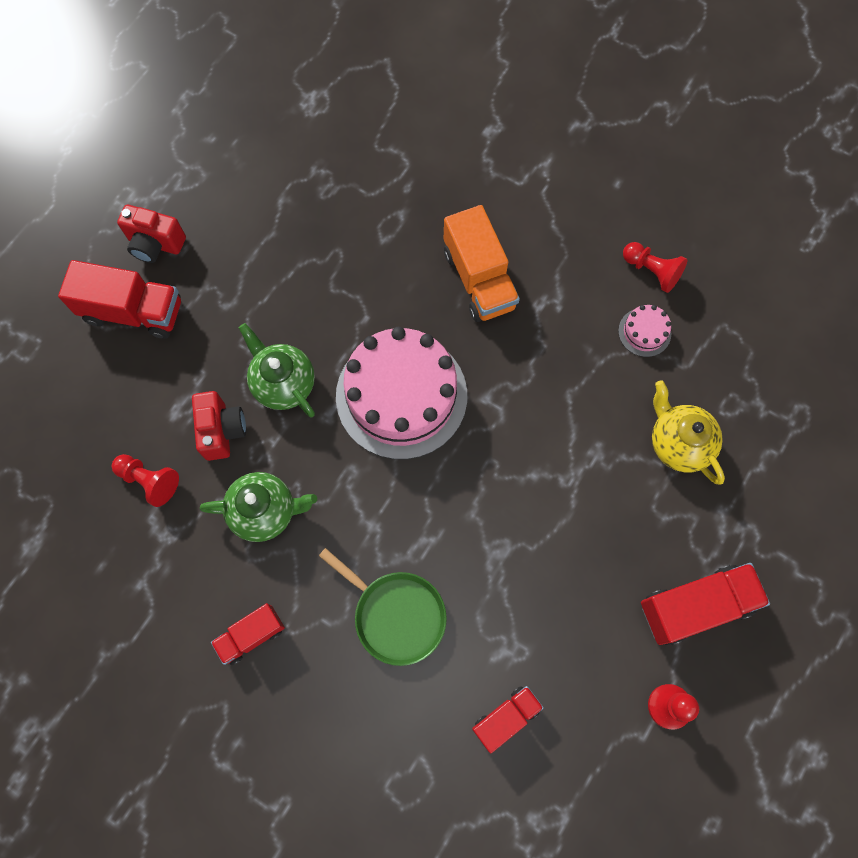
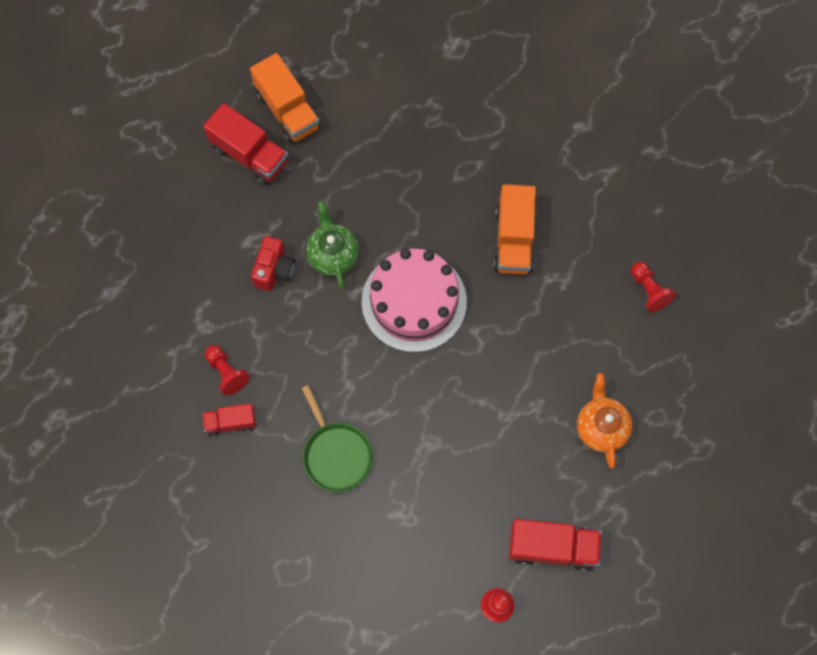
camera: 25 degrees right, 0 degrees up
red pawn [112,454,179,507] -> red pawn moved to [205,345,250,395]
red camera [117,205,186,263] -> orange truck [250,53,321,144]
green teapot [200,472,317,542] -> none
red truck [472,686,544,753] -> none
pink cake [618,305,671,357] -> none
yellow teapot [652,380,725,485] -> orange teapot [577,373,632,469]

